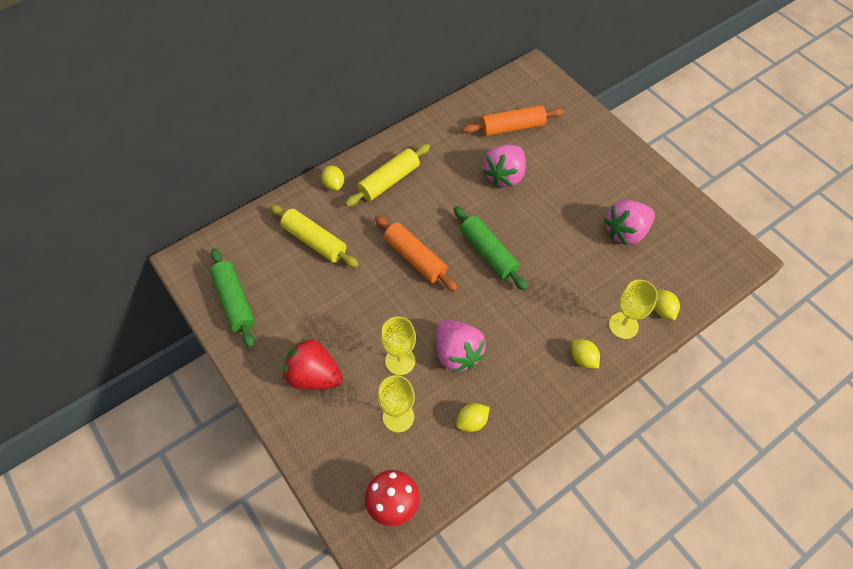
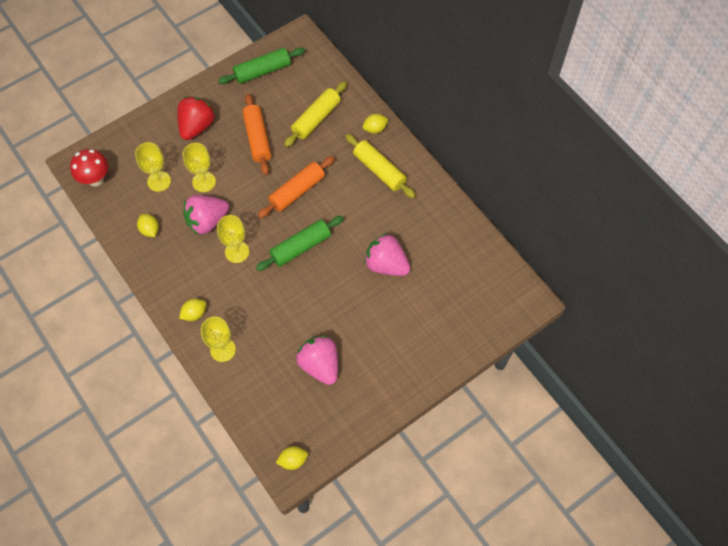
camera: 90 degrees right, 5 degrees up
orange rolling pin [462,105,564,136] -> orange rolling pin moved to [242,94,272,175]
yellow lemon [654,289,680,321] -> yellow lemon moved to [276,446,308,470]
none -> yellow goblet [217,215,249,263]

